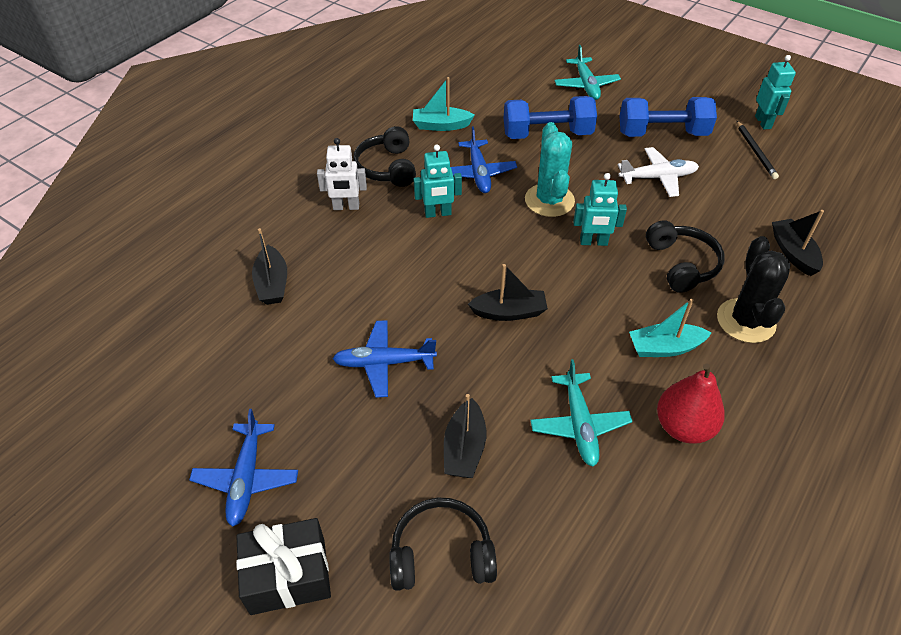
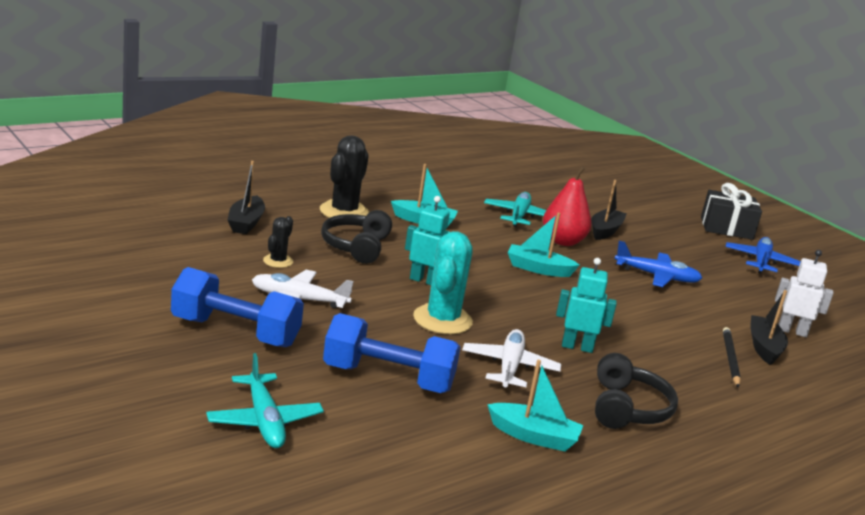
camera: 165 degrees left, 25 degrees down
white robot [317,138,367,210] -> white robot moved to [775,250,833,337]
black headphones [389,498,497,591] -> none
blue plane [451,126,517,193] -> white plane [462,329,561,388]
black boat [468,264,548,321] -> turquoise boat [507,213,580,277]
turquoise plane [554,45,621,100] -> turquoise plane turned 150 degrees clockwise [206,353,324,448]
red pear [657,364,725,444] -> red pear moved to [543,166,592,246]
black pencil [737,121,779,179] -> black pencil moved to [723,327,741,388]
turquoise robot [755,55,796,129] -> none
none -> black cactus [263,216,293,268]

